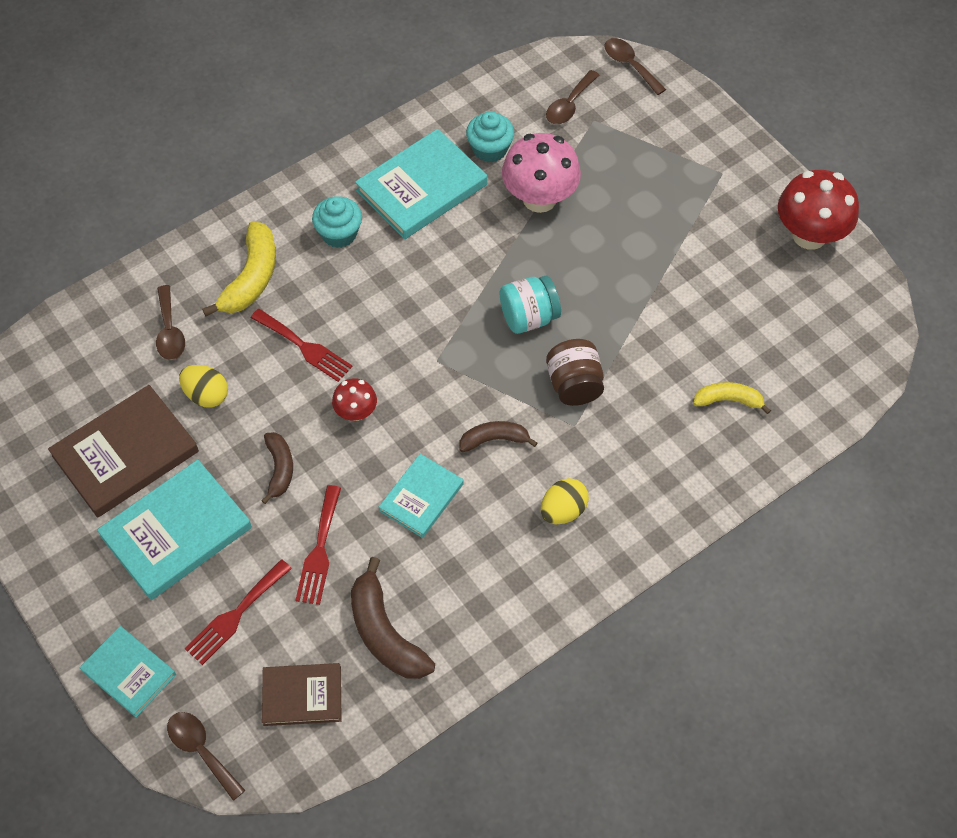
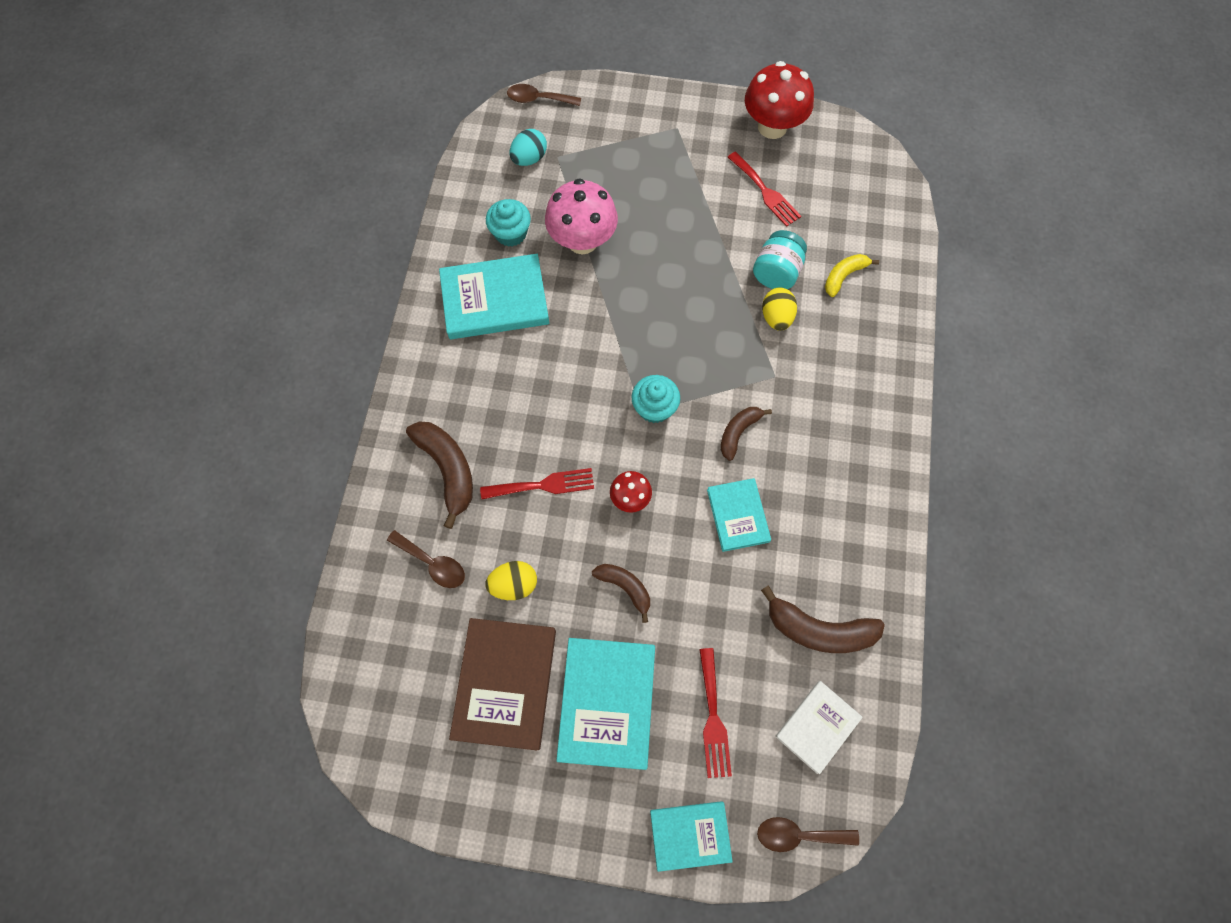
camera: 45 degrees left, 10 degrees up
yellow banana [202,221,276,316] -> brown banana [406,421,473,529]
brown book [262,663,342,726] -> white book [775,681,863,774]
red fork [295,485,341,605] -> red fork moved to [728,151,801,227]
turquoise cupcake [312,196,362,248] -> turquoise cupcake moved to [632,375,680,423]
turquoise book [355,129,487,239] -> turquoise book turned 75 degrees clockwise [439,254,549,339]
turquoise jar [500,276,561,334] -> turquoise jar moved to [753,230,807,289]
yellow egg [541,478,589,524] -> yellow egg moved to [762,287,797,331]
brown spoon [546,70,599,124] -> turquoise egg [510,129,547,166]
brown jar [546,339,604,406] -> none

